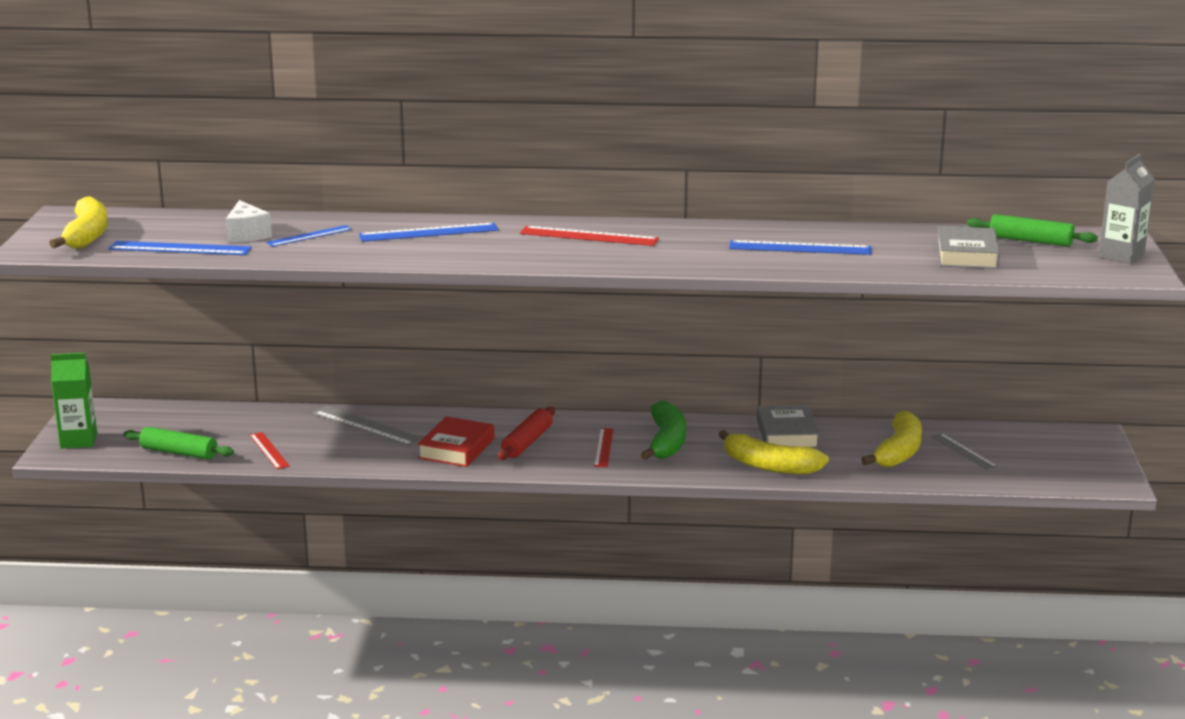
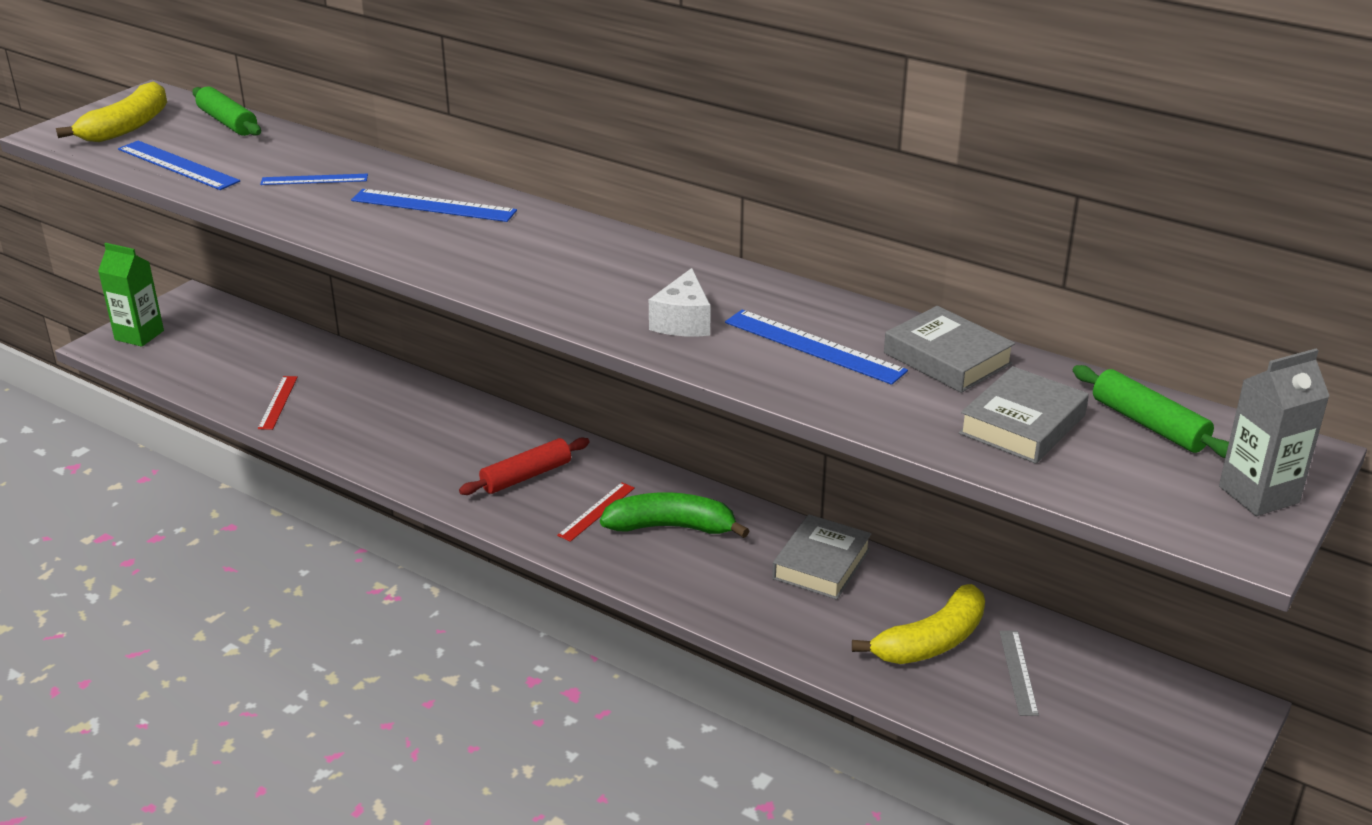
camera: 30 degrees right, 10 degrees up
green rolling pin [123,427,234,460] -> green rolling pin moved to [192,86,261,136]
white cheese [226,200,272,242] -> white cheese moved to [649,268,711,336]
grey ruler [313,406,423,446] -> none
red book [417,416,494,467] -> none
red ruler [520,226,659,246] -> none
green banana [640,401,686,460] -> green banana turned 120 degrees counterclockwise [600,492,750,538]
yellow banana [719,430,829,474] -> none
none -> grey book [884,306,1015,393]

